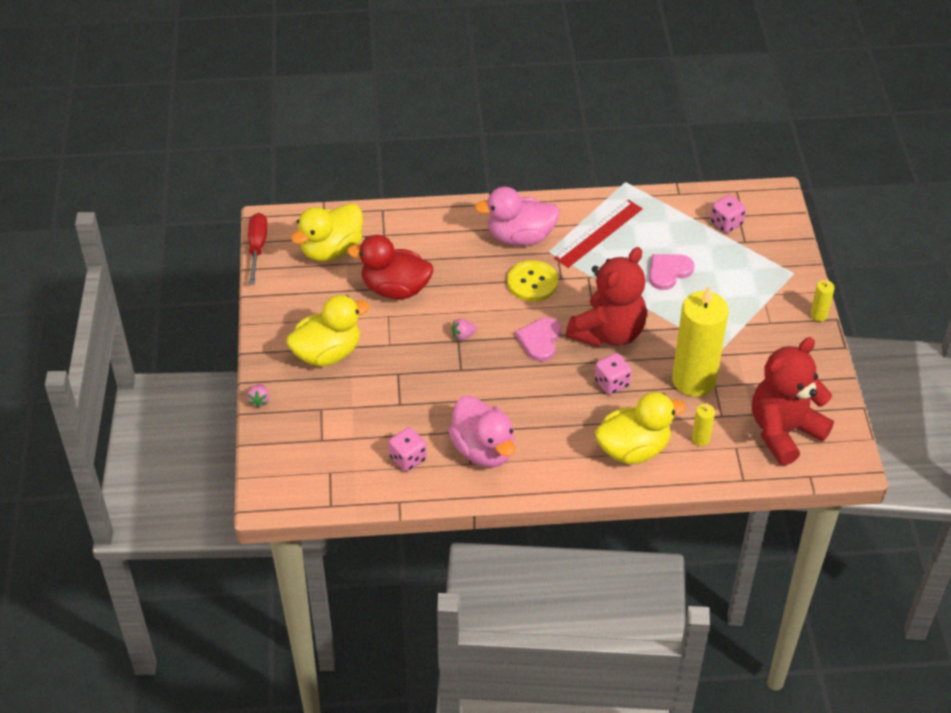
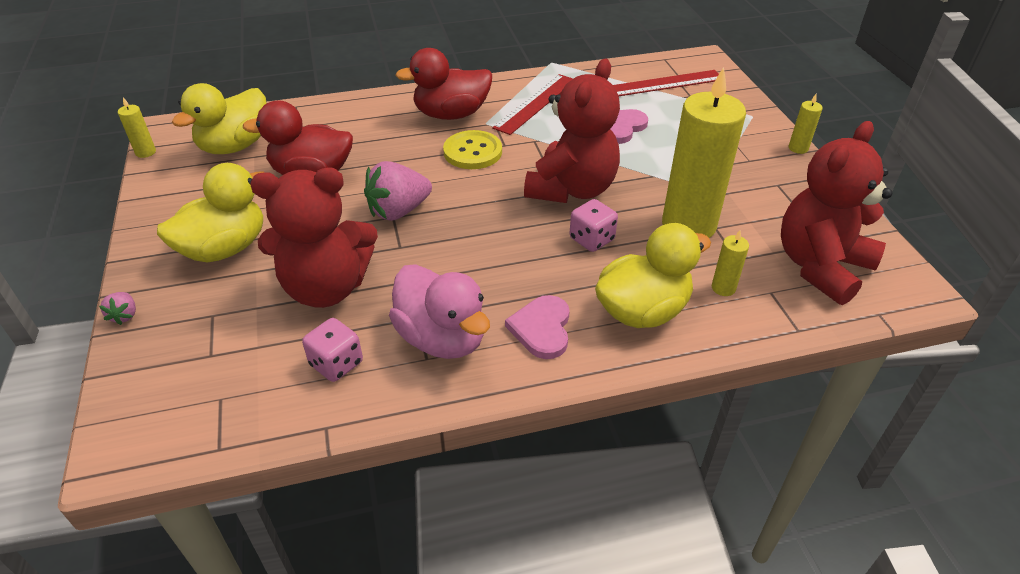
camera: 10 degrees left, 5 degrees down
red screwdriver [248,213,268,284] -> yellow candle [118,97,156,158]
pink strawberry [451,319,477,341] -> pink strawberry [364,161,432,221], size x2.12
pink duck [474,187,560,246] -> red duck [395,48,492,120]
pink heart [515,318,561,362] -> pink heart moved to [505,295,570,359]
pink dice [710,195,746,233] -> red ruler [613,70,719,96]
none -> red teddy bear [250,168,378,308]

